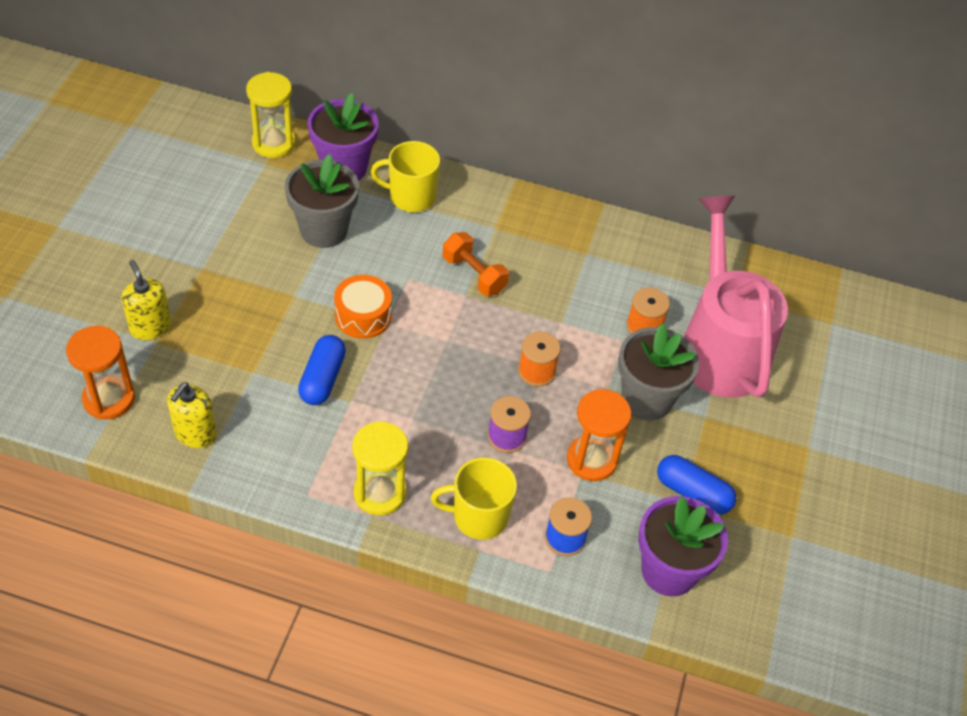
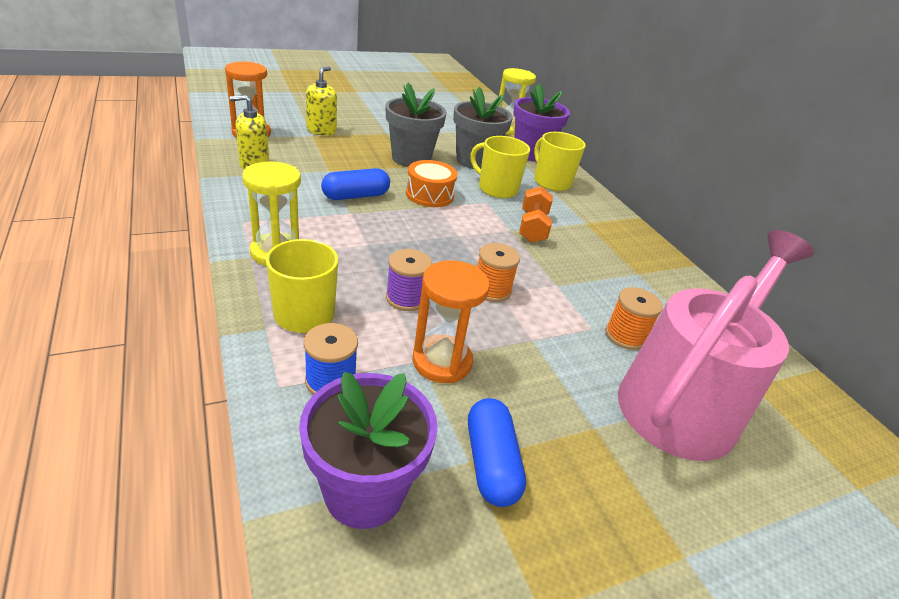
camera: 50 degrees right, 15 degrees down
grey flower pot [618,324,699,421] -> grey flower pot moved to [386,83,447,167]
none -> yellow mug [470,136,530,198]

